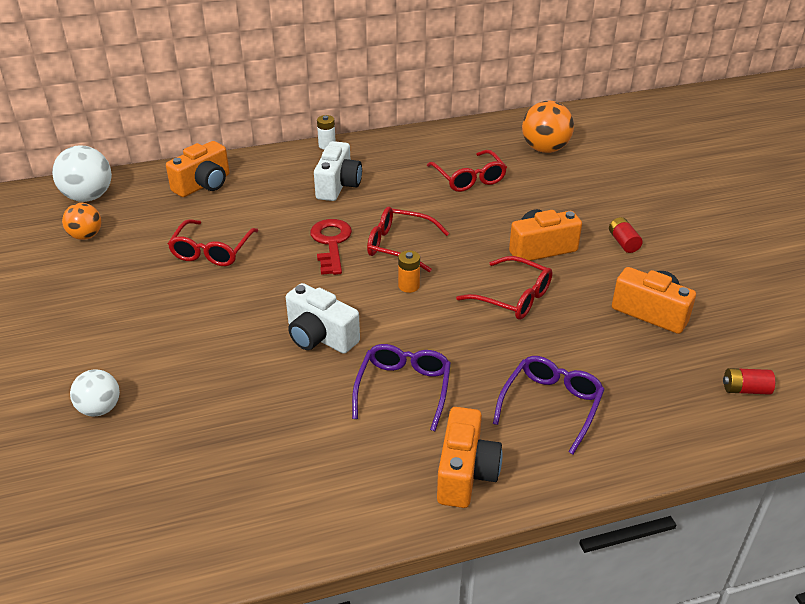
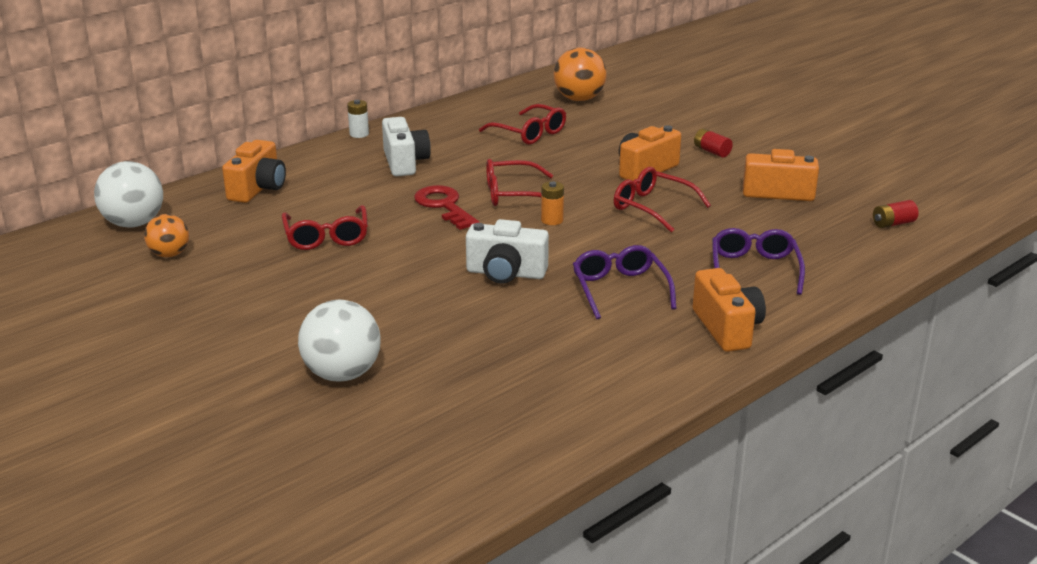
camera: 25 degrees left, 10 degrees down
white ball [70,369,120,416] -> white ball [298,300,381,381], size x1.59
red glasses [456,256,552,320] -> red glasses turned 150 degrees counterclockwise [614,167,711,233]

